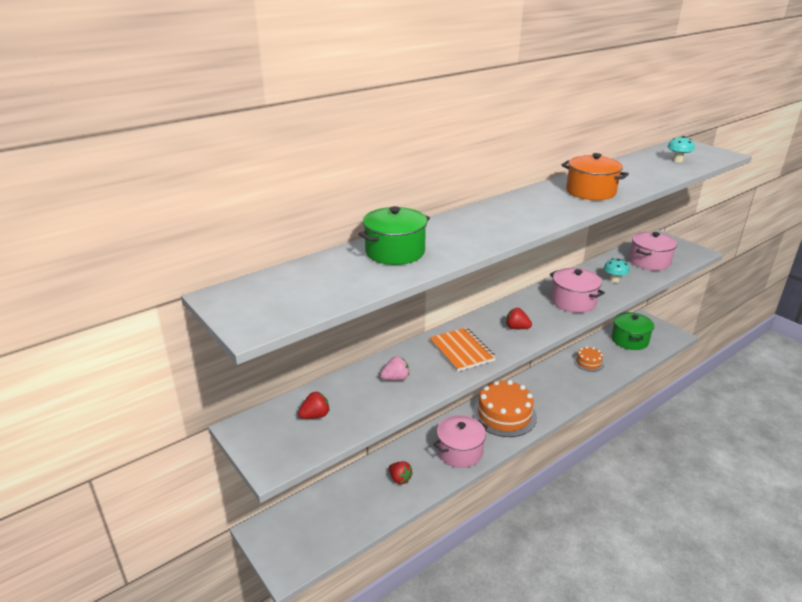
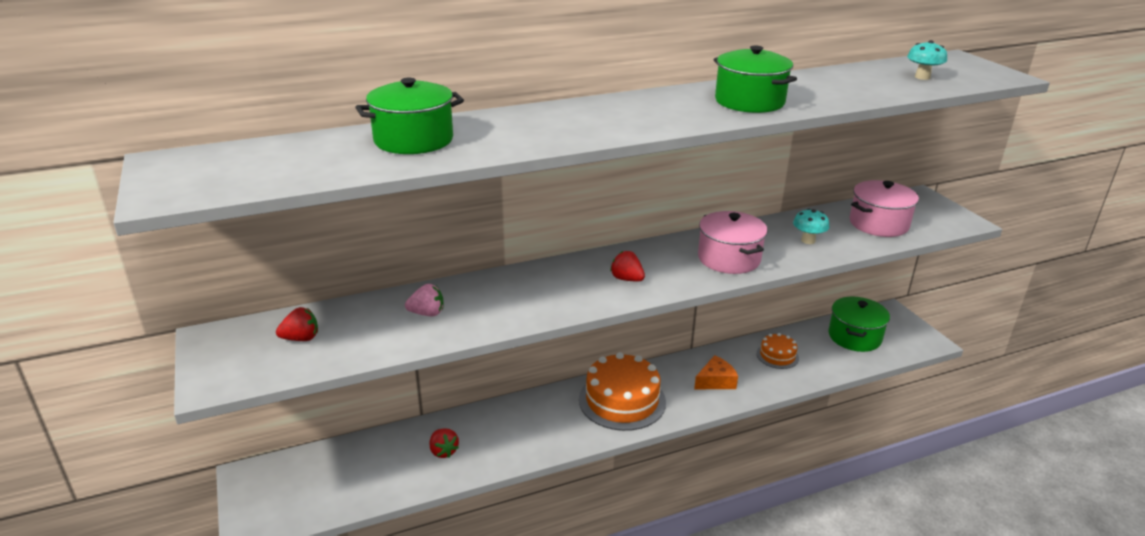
camera: 15 degrees right, 0 degrees up
orange notebook [429,328,496,372] -> none
pink pot [433,415,488,468] -> none
orange pot [562,153,629,200] -> green pot [714,45,797,113]
none -> orange cheese [694,355,738,389]

